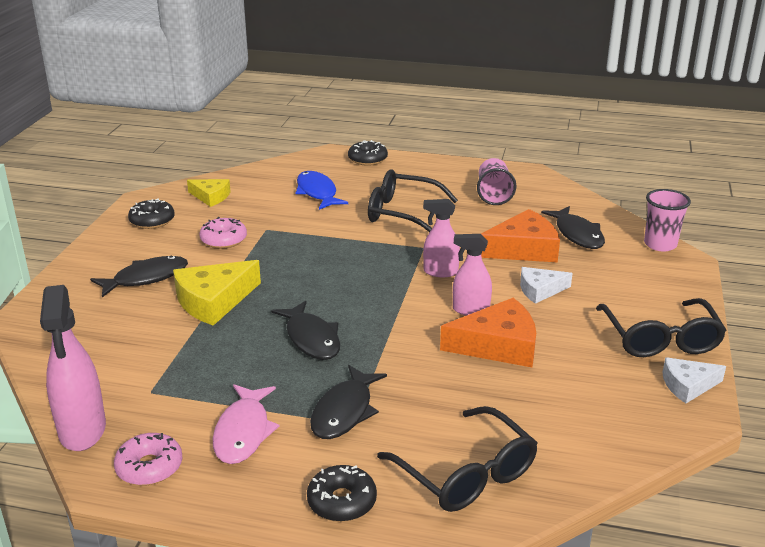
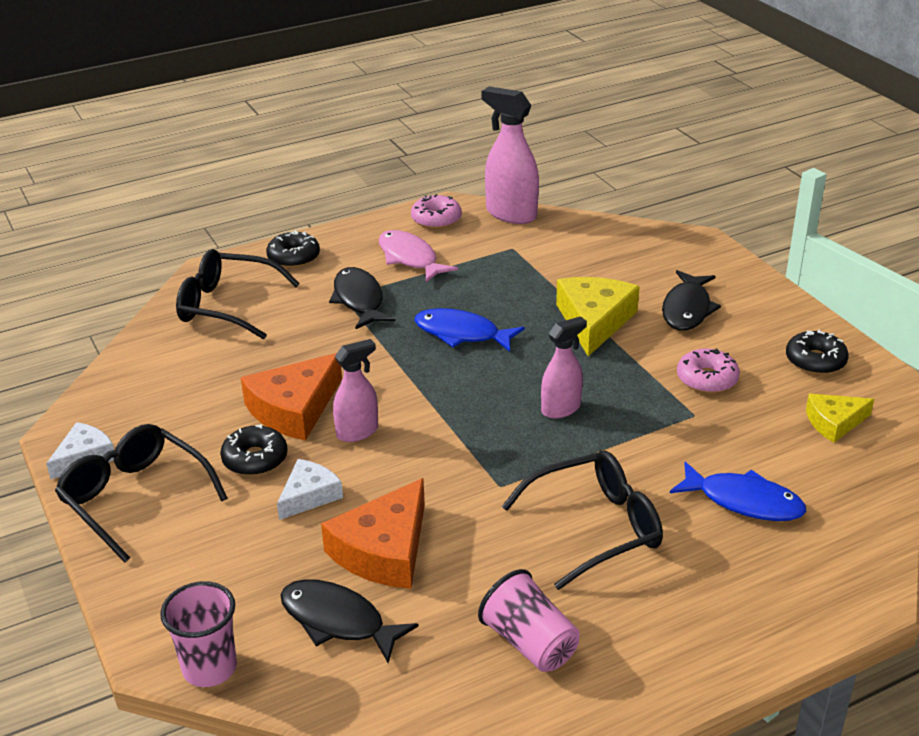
camera: 140 degrees right, 5 degrees up
black fish [271,301,340,360] -> blue fish [414,308,525,352]
black donut [348,140,388,166] -> black donut moved to [220,424,287,476]
pink spray bottle [423,199,460,277] -> pink spray bottle moved to [541,316,587,418]

